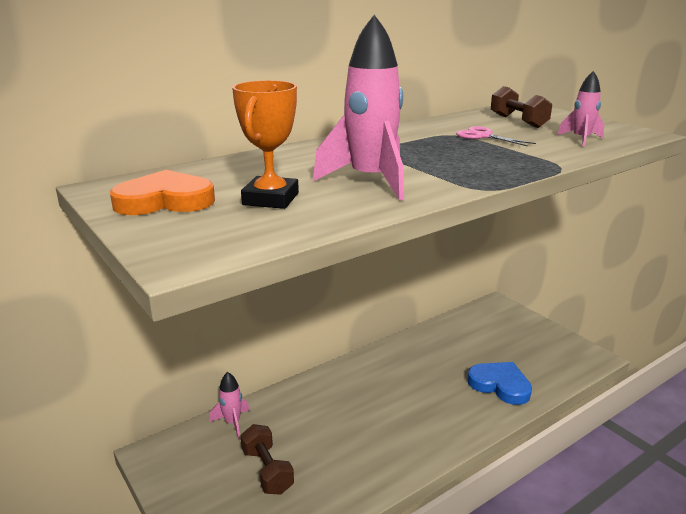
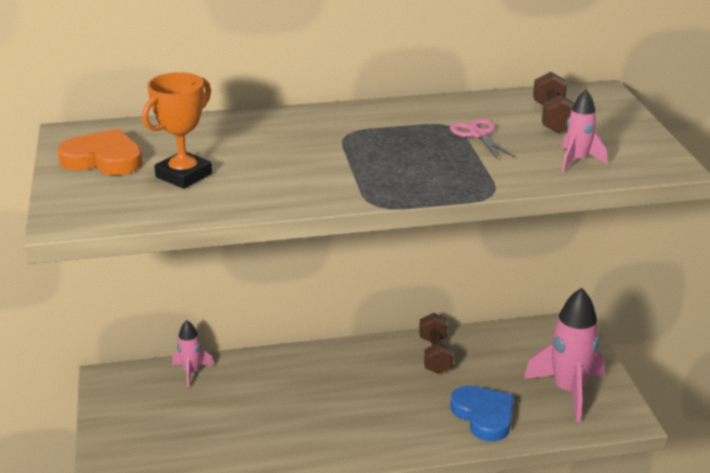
camera: 25 degrees right, 5 degrees up
brown dumbbell [240,424,294,495] -> brown dumbbell moved to [419,313,454,374]
pink rocket [313,15,404,201] -> pink rocket moved to [524,288,605,422]

